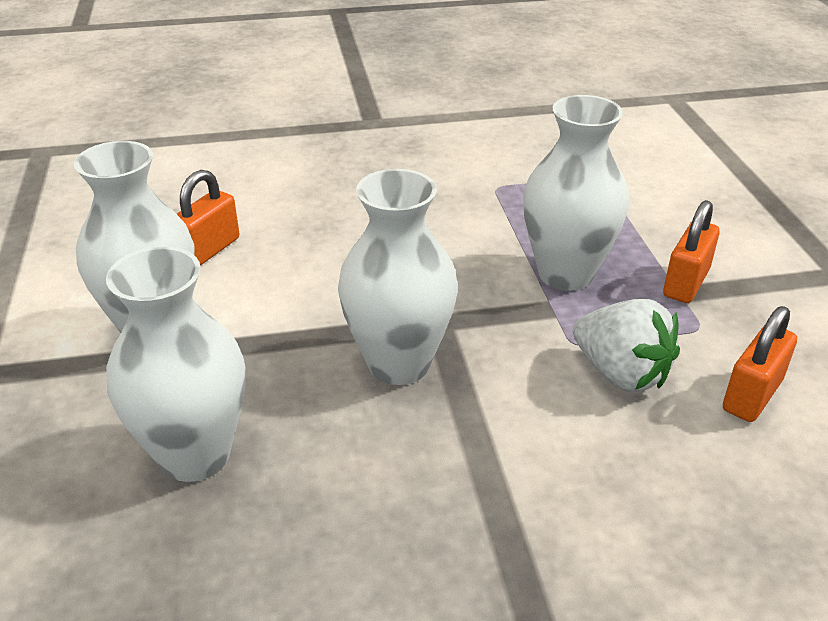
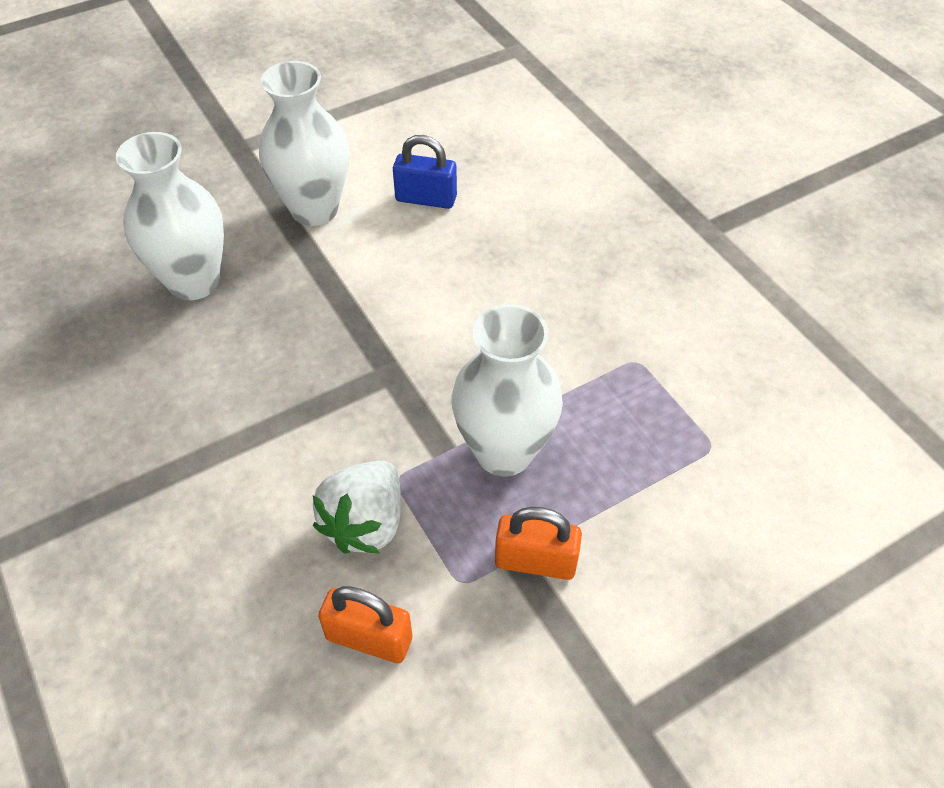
camera: 70 degrees right, 15 degrees up
orange padlock [177,170,239,266] -> blue padlock [393,135,457,209]
white vase [338,169,458,385] -> none

